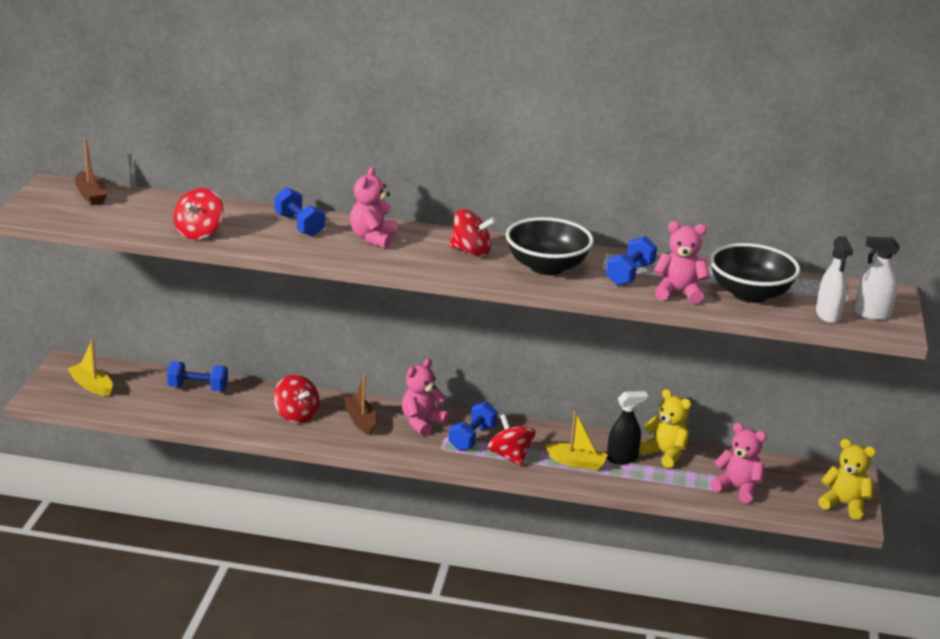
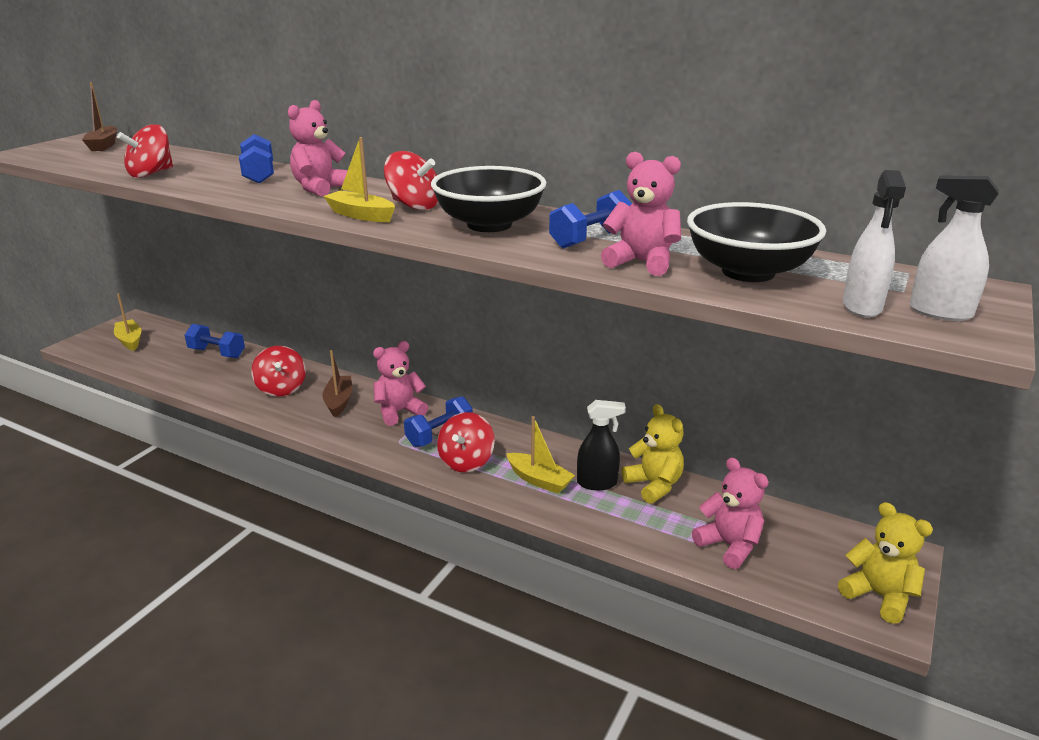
camera: 20 degrees right, 0 degrees up
red spinning top [487,414,536,466] -> red spinning top turned 150 degrees counterclockwise [437,412,495,472]
none -> yellow boat [323,137,395,222]

